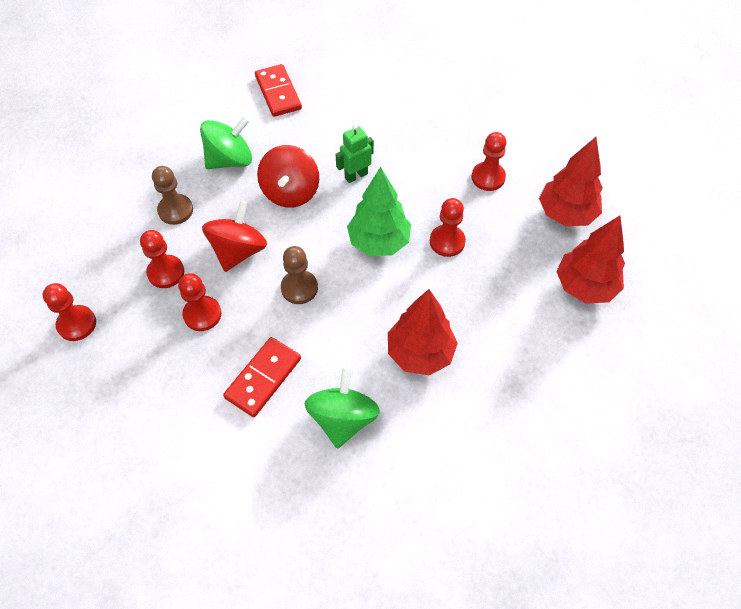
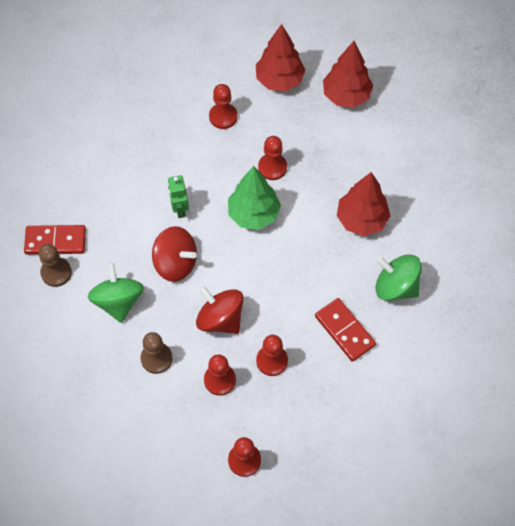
camera: 70 degrees left, 5 degrees up
brown pawn [281,246,318,304] -> brown pawn moved to [39,244,72,287]

